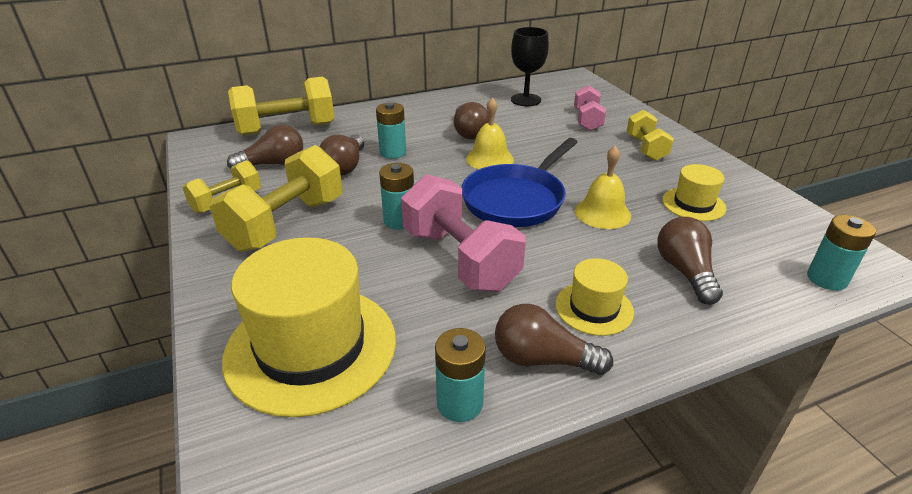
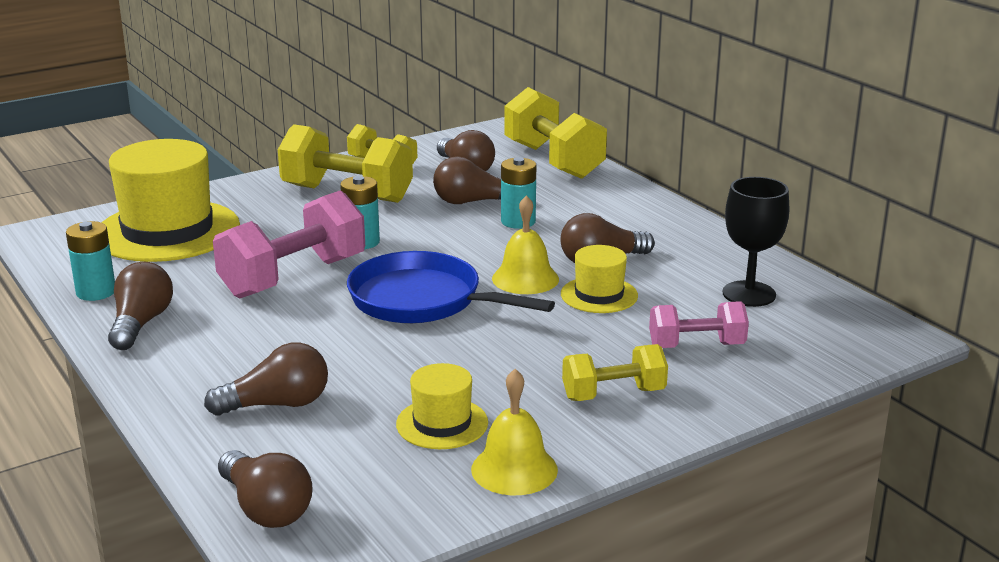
camera: 80 degrees right, 10 degrees down
yellow hat [555,258,634,336] -> yellow hat moved to [561,245,638,313]
yellow bell [575,146,631,229] -> yellow bell moved to [471,369,558,495]
turquoise battery [807,215,876,291] -> brown light bulb [218,450,313,528]

